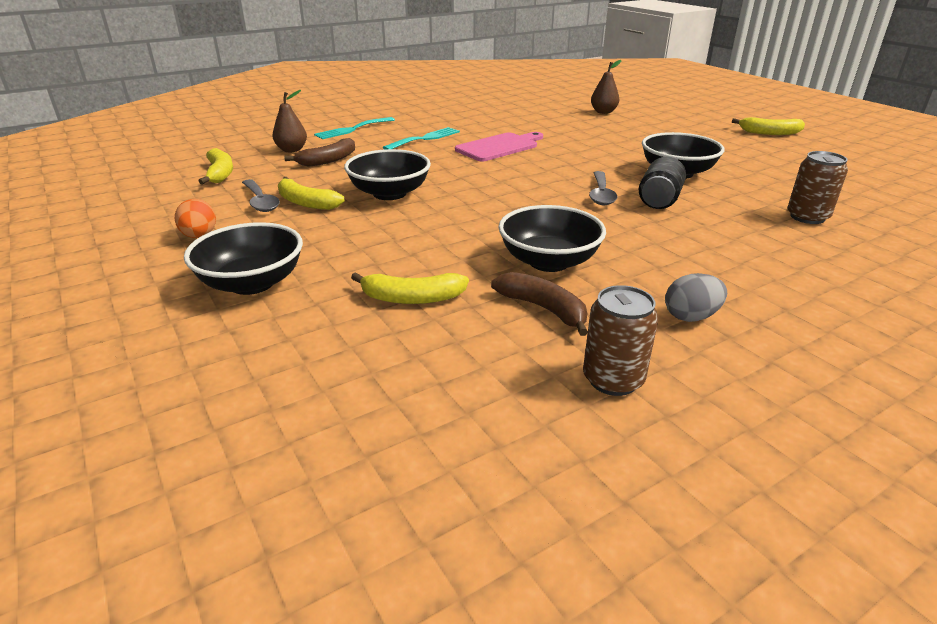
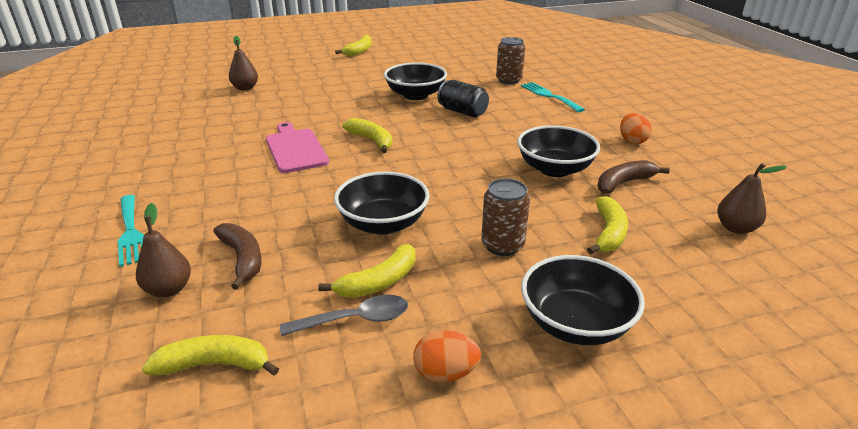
camera: 75 degrees left, 0 degrees up
turquoise fork [383,127,460,150] -> turquoise fork moved to [521,82,585,112]
brown can [583,285,658,396] -> brown can moved to [481,179,530,256]
grey spoon [589,171,617,205] -> none
grey egg [665,273,727,322] -> orange egg [620,113,651,144]
none -> yellow banana [342,118,392,153]
none -> brown pear [717,163,787,234]

